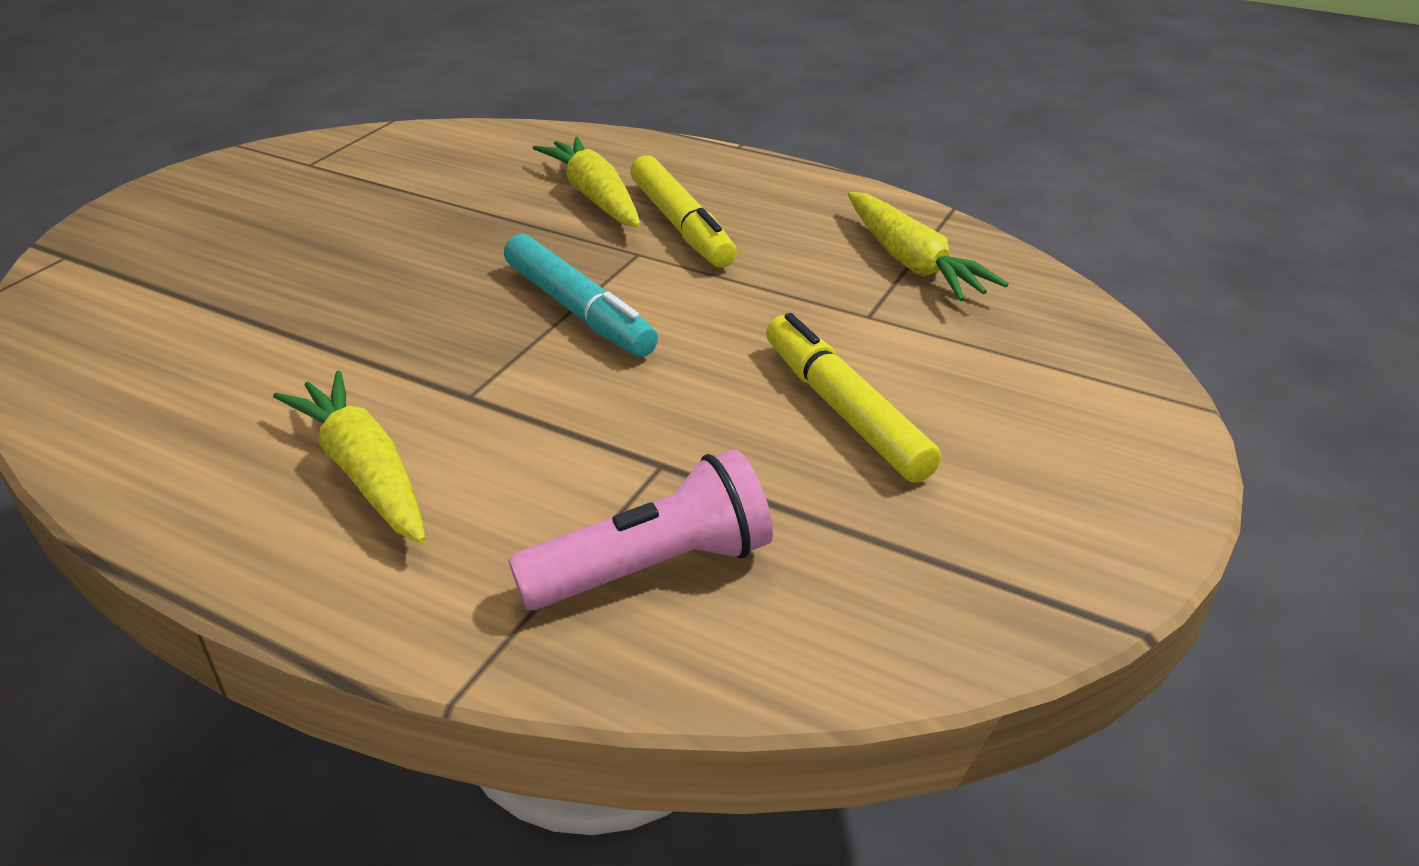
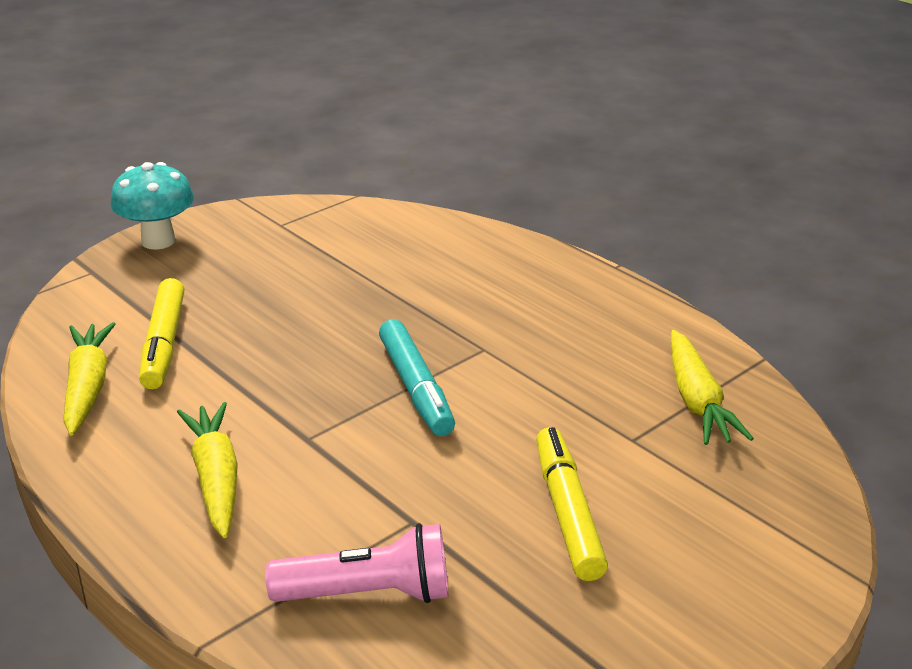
camera: 20 degrees right, 5 degrees down
yellow carrot [533,137,641,227] -> yellow carrot moved to [63,322,115,435]
yellow marker [630,155,737,268] -> yellow marker moved to [139,278,185,389]
none -> turquoise mushroom [110,162,194,250]

